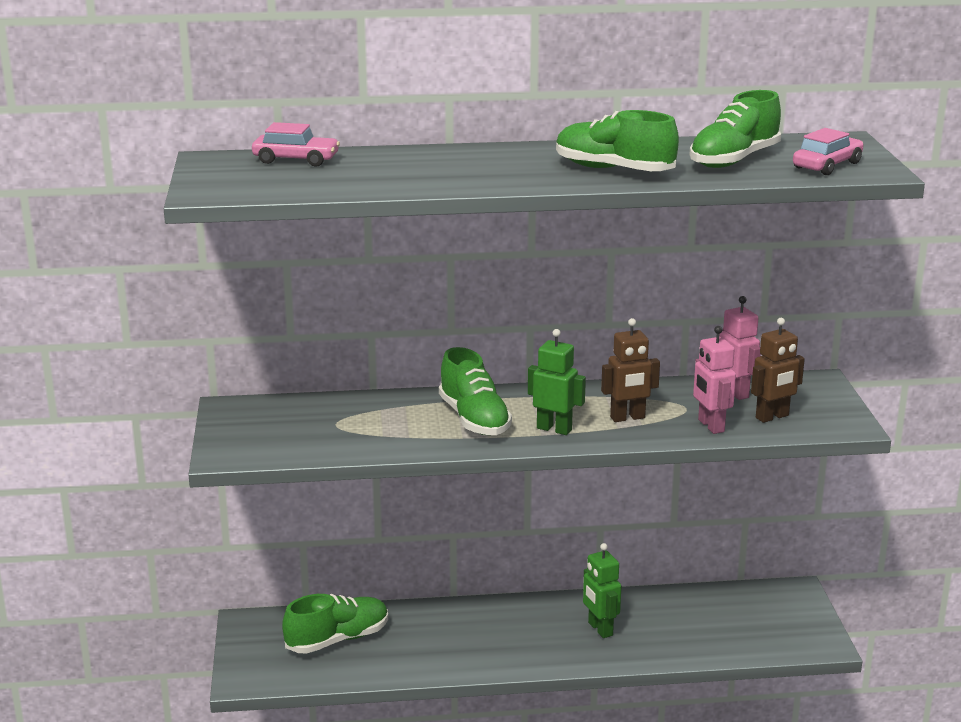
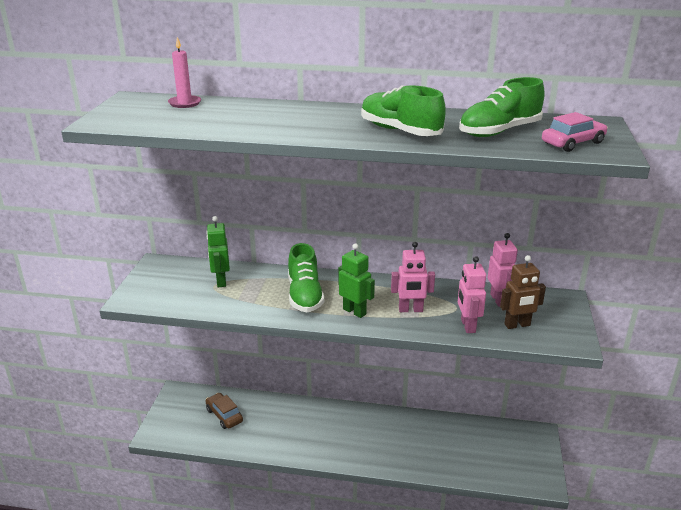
camera: 15 degrees right, 5 degrees up
pink car [252,122,340,167] -> pink candle [168,37,201,108]
green shoe [282,594,388,654] -> brown car [206,393,243,429]
green robot [583,543,621,638] -> green robot moved to [206,216,230,287]
brown robot [601,318,660,422] -> pink robot [391,242,435,312]

